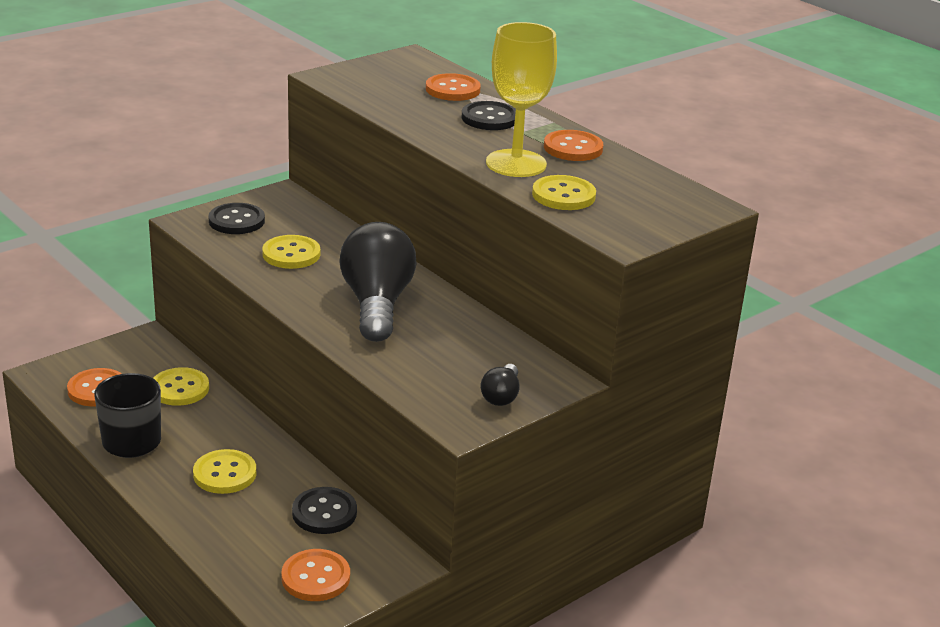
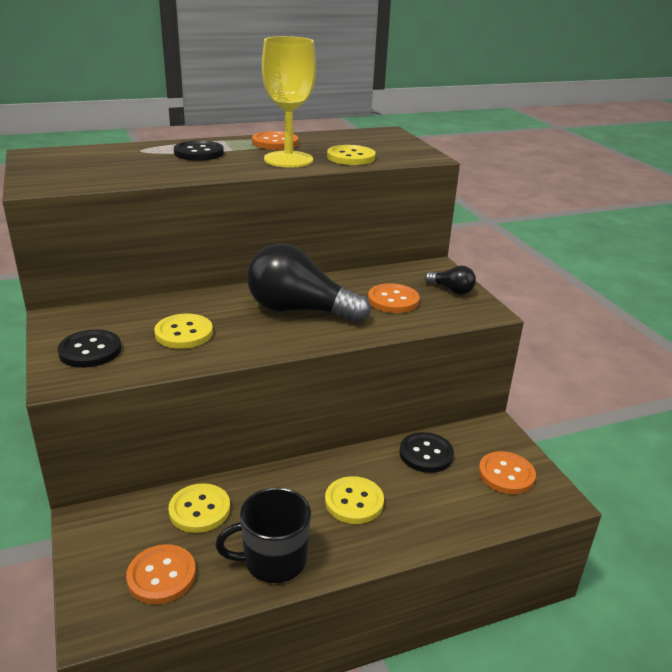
camera: 70 degrees left, 0 degrees up
orange button [426,73,481,101] -> orange button moved to [368,283,420,313]

